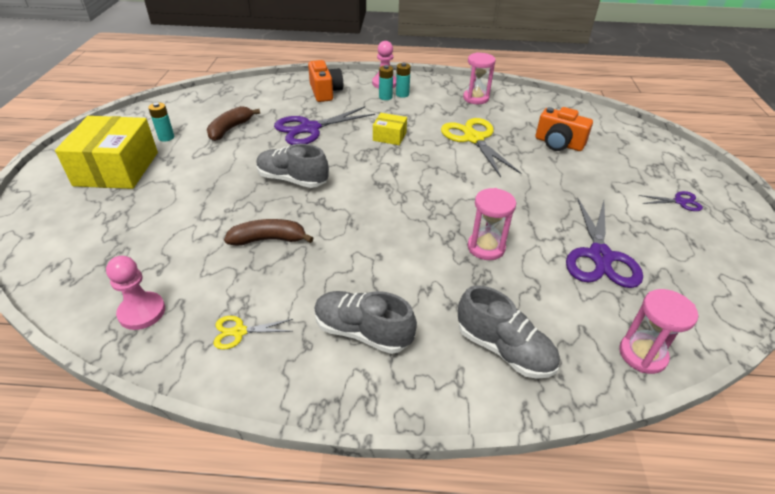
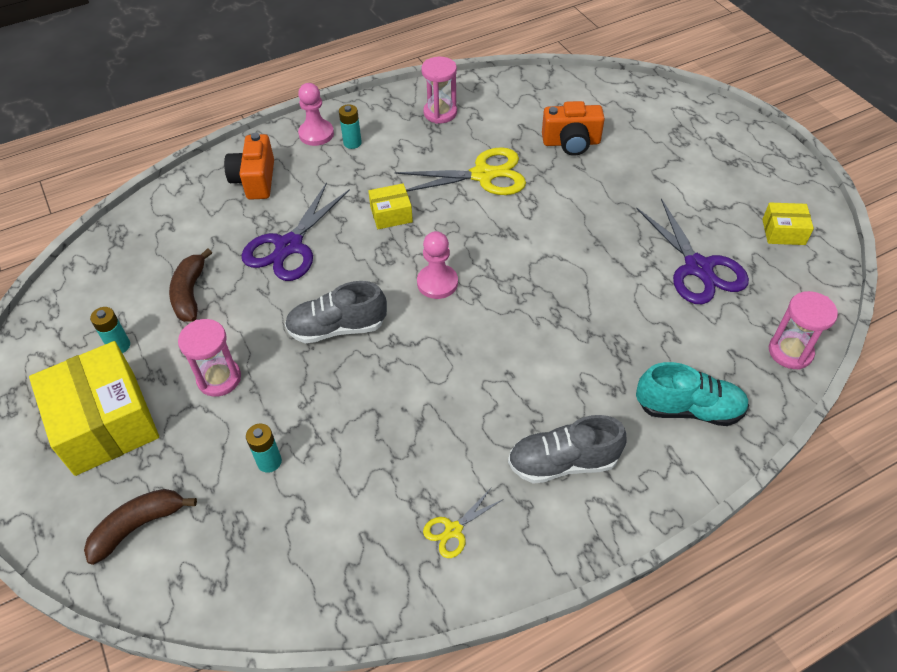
camera: 30 degrees left, 10 degrees up
pink pawn [106,256,165,330] -> pink pawn moved to [417,231,458,299]
brown banana [224,219,313,246] -> brown banana moved to [84,489,197,565]
orange camera [308,60,343,102] -> orange camera turned 135 degrees counterclockwise [224,133,274,200]
turquoise battery [379,65,393,100] -> turquoise battery moved to [246,424,282,473]
yellow scissors [441,118,521,177] -> yellow scissors turned 135 degrees clockwise [395,147,526,195]
grey shoe [458,285,560,379] -> turquoise shoe [636,362,749,426]
pink hourglass [468,188,516,260] -> pink hourglass moved to [178,319,241,397]
purple scissors [639,191,703,211] -> none
none -> yellow box [762,203,814,245]

